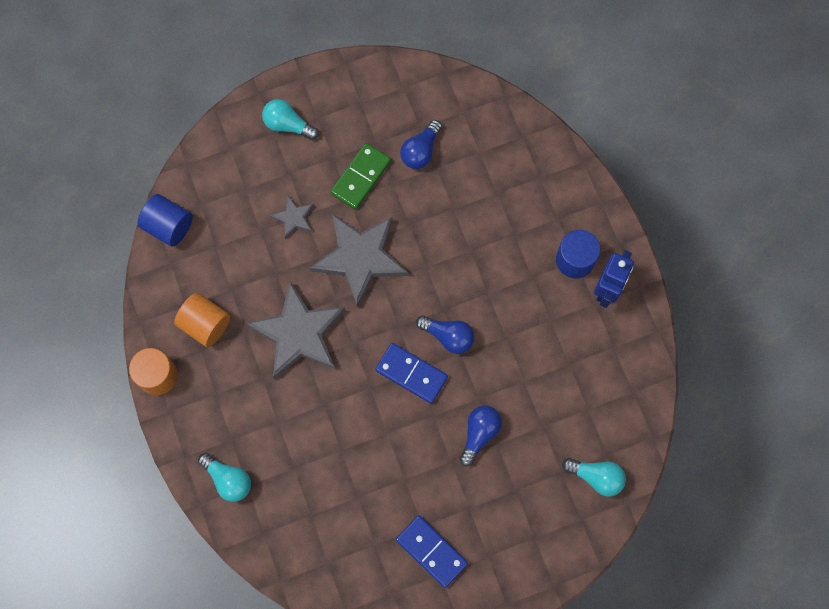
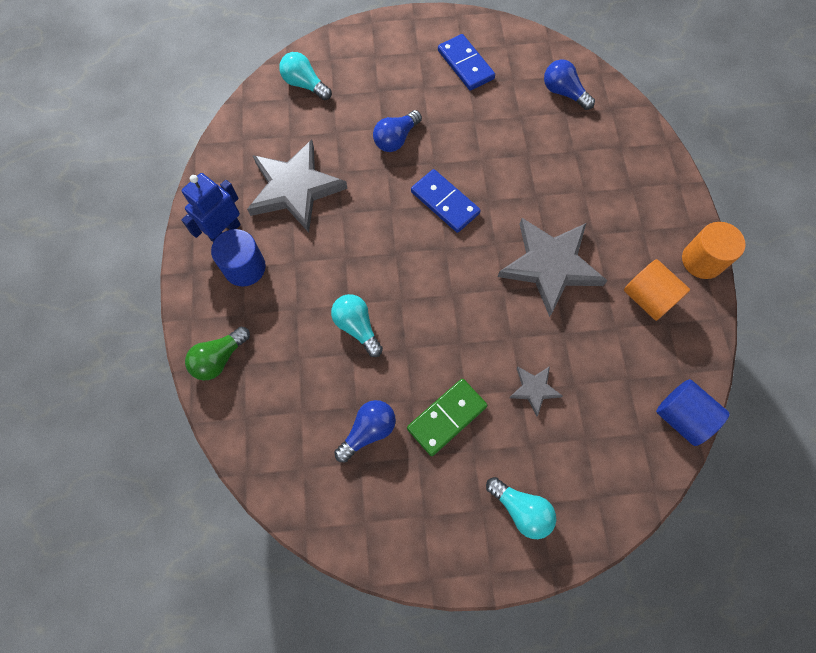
camera: 165 degrees left, 5 degrees down
turquoise light bulb [198,453,251,502] -> turquoise light bulb moved to [331,294,383,357]
grey star [310,214,408,308] -> grey star moved to [247,140,348,233]
blue light bulb [416,315,475,354] -> blue light bulb moved to [544,59,595,110]
none -> green light bulb [185,326,250,380]

